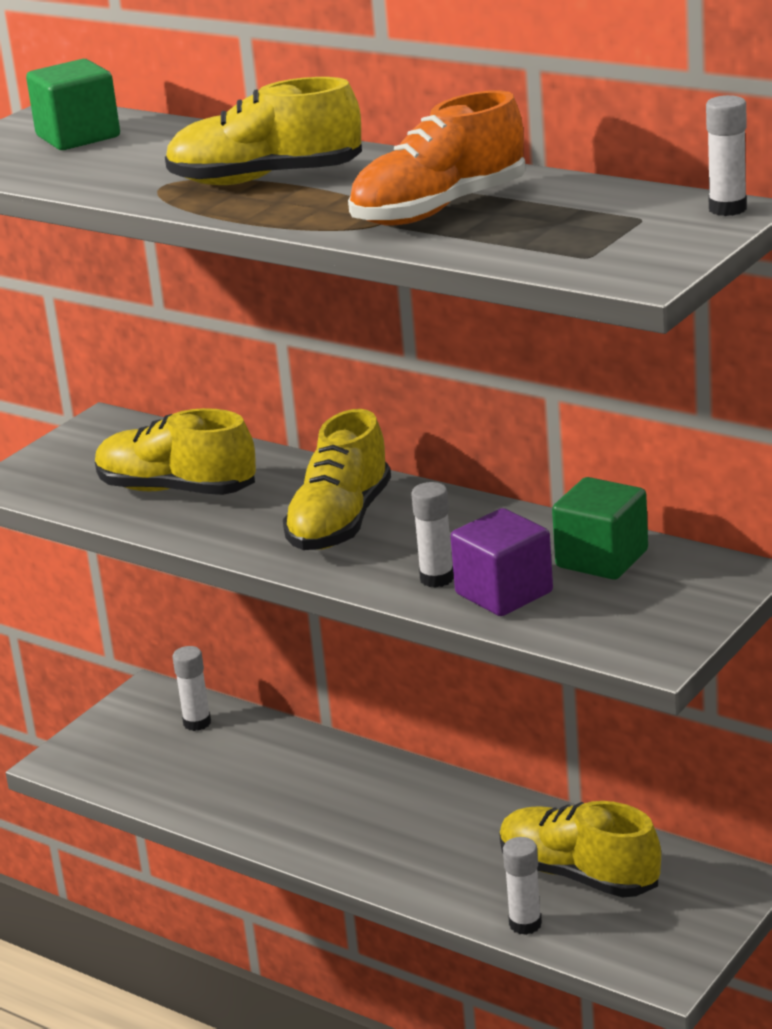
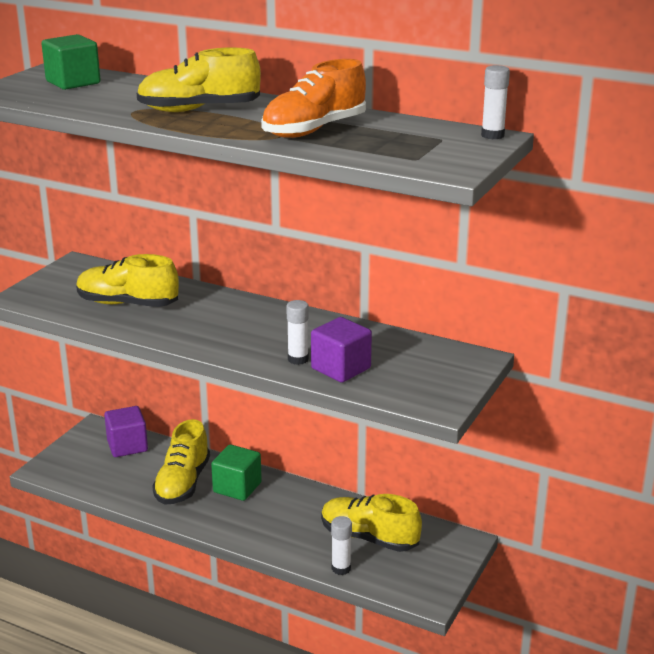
camera: 10 degrees left, 0 degrees up
white glue stick [173,646,211,731] -> purple cube [104,406,148,457]
yellow shoe [283,409,391,550] -> yellow shoe moved to [152,419,210,505]
green cube [552,477,648,580] -> green cube moved to [211,444,262,501]

